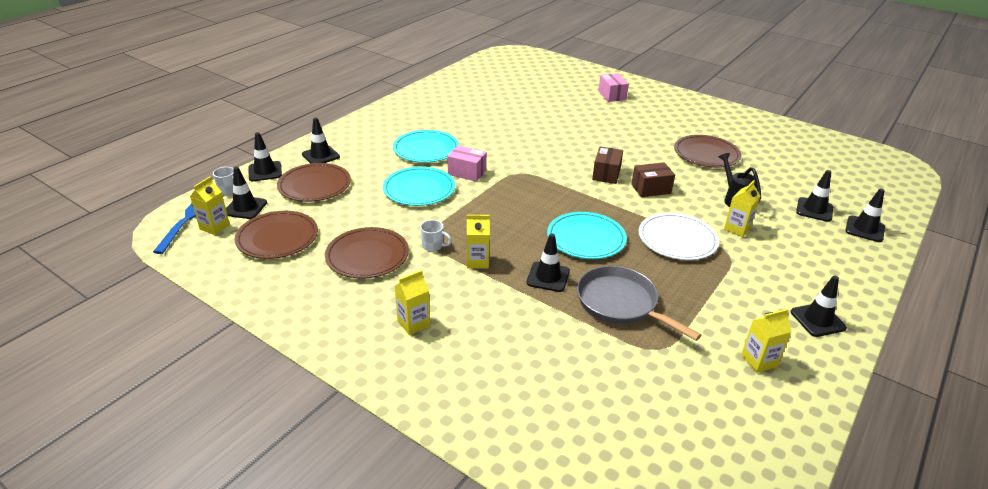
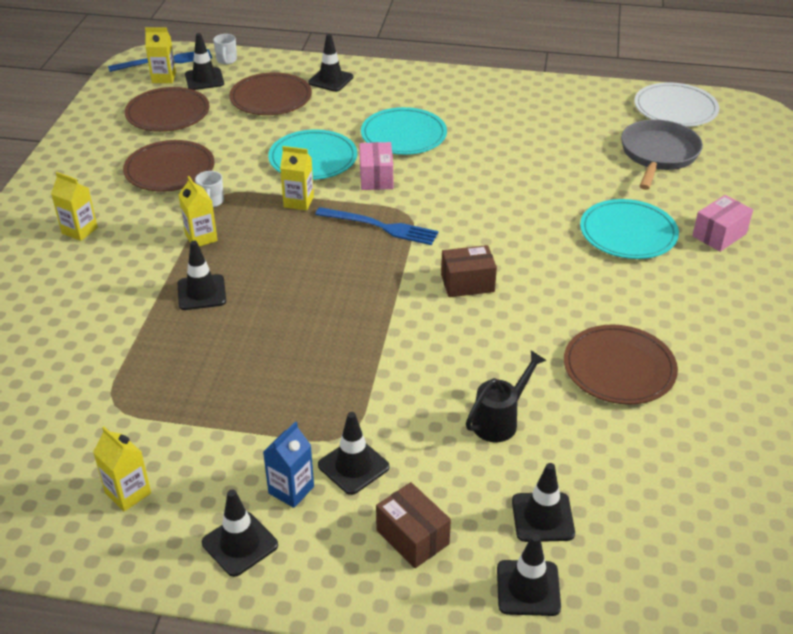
camera: 65 degrees right, 5 degrees up
black traffic cone [248,132,282,181] -> black traffic cone moved to [318,412,389,495]
turquoise plate [547,212,627,259] -> turquoise plate moved to [580,199,679,259]
grey pan [577,266,701,341] -> grey pan moved to [621,120,703,190]
brown box [631,162,675,197] -> brown box moved to [376,482,451,568]
white plate [639,213,719,260] -> white plate moved to [634,82,719,127]
yellow carton [724,180,761,237] -> yellow carton moved to [280,146,314,211]
none -> blue carton [263,421,314,508]
none -> blue fork [315,207,438,245]

